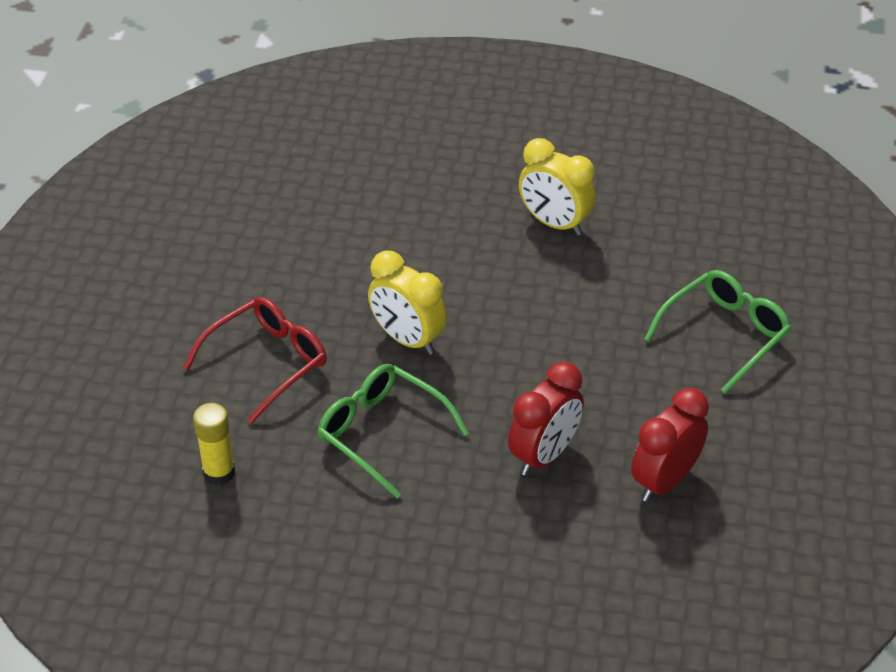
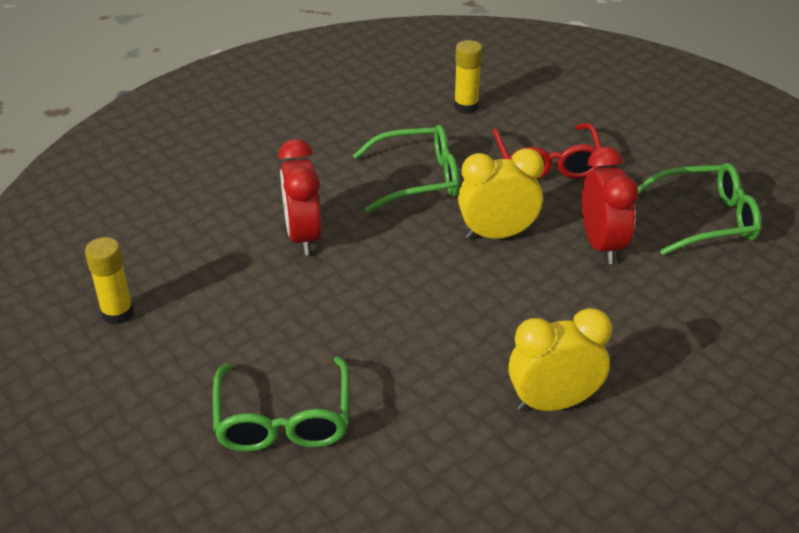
camera: 130 degrees right, 5 degrees down
red clock [631,388,709,502] -> red clock moved to [582,146,638,264]
none -> yellow glue stick [85,237,134,325]
none -> green glasses [638,163,761,255]

